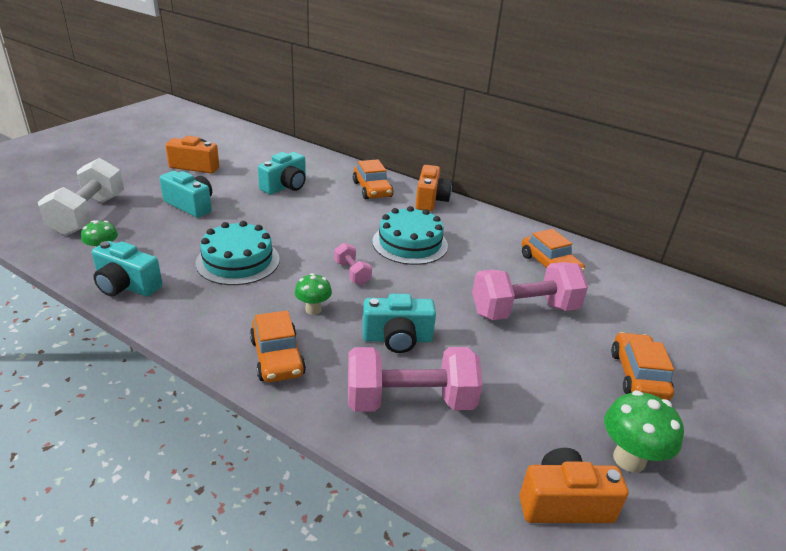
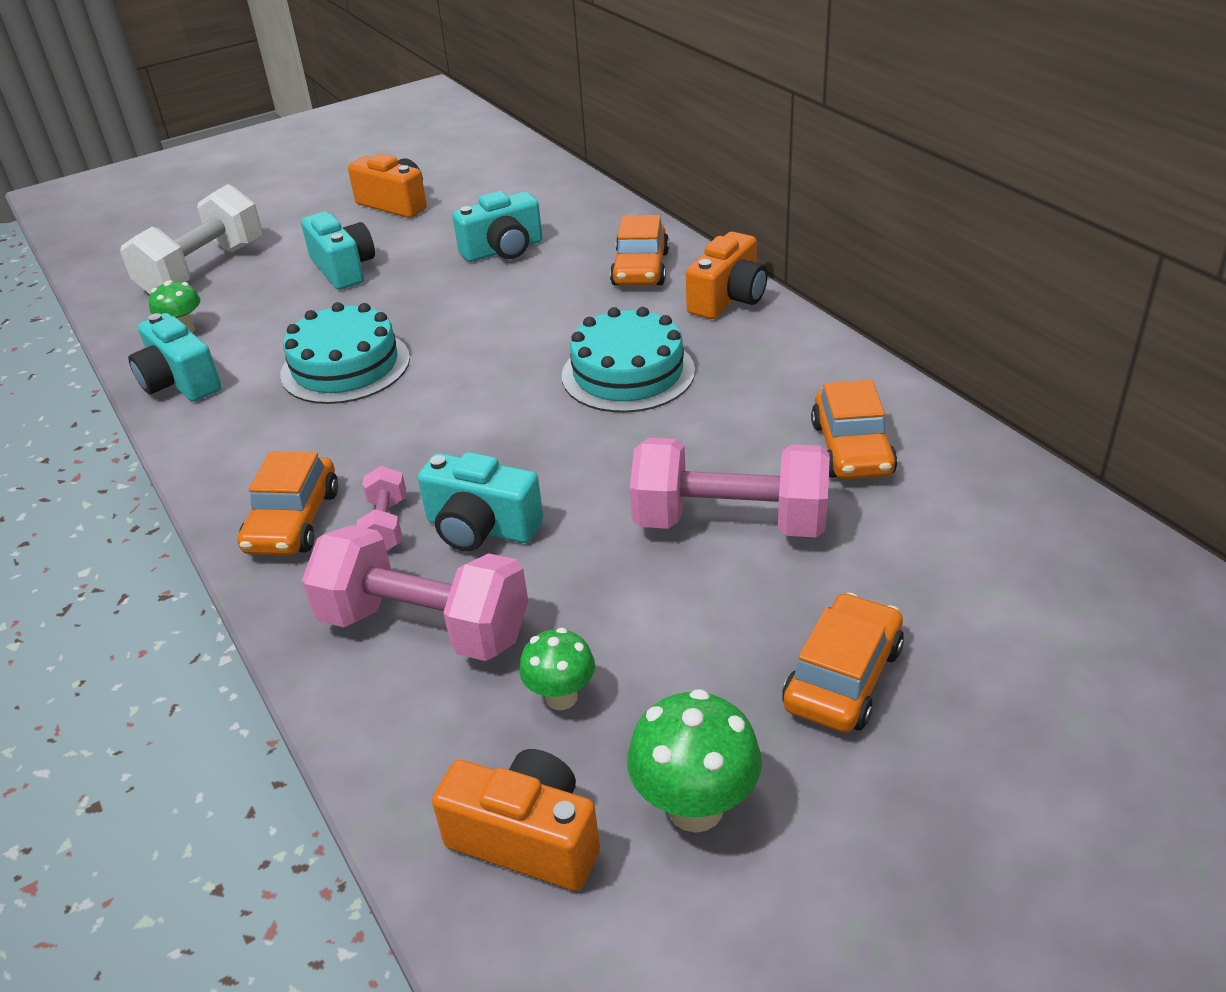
camera: 30 degrees right, 5 degrees up
green mushroom [295,273,332,315] -> green mushroom moved to [519,628,595,710]
pink dumbbell [334,243,372,285] -> pink dumbbell moved to [356,466,406,551]

